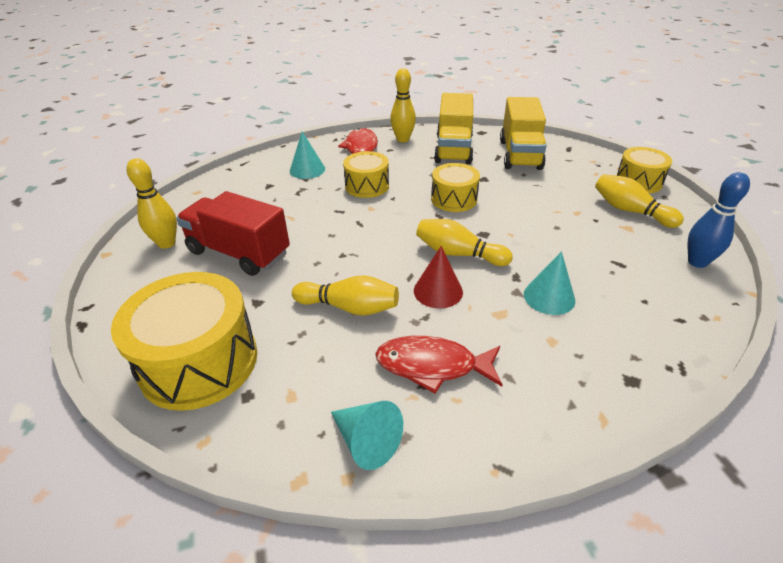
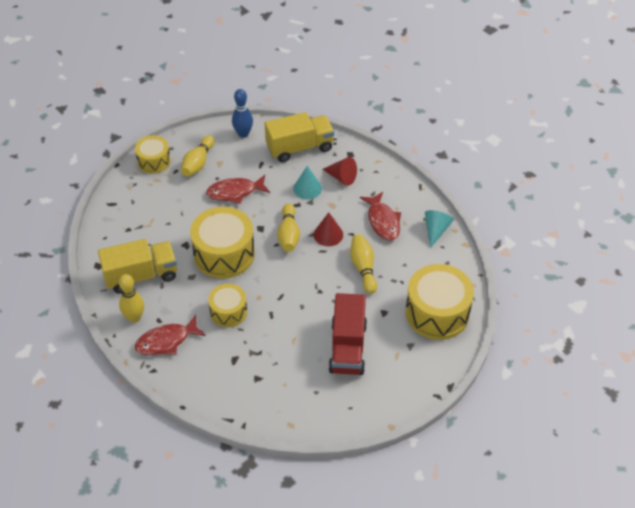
camera: 115 degrees left, 10 degrees up
yellow bowling pin [127,158,177,249] -> none
turquoise cone [290,132,325,179] -> none
yellow drum [431,163,480,212] -> yellow drum [190,207,255,278], size x1.72
yellow truck [500,97,547,170] -> yellow truck moved to [265,112,334,162]
none -> red fish [206,175,270,204]
none -> red cone [322,157,357,186]

